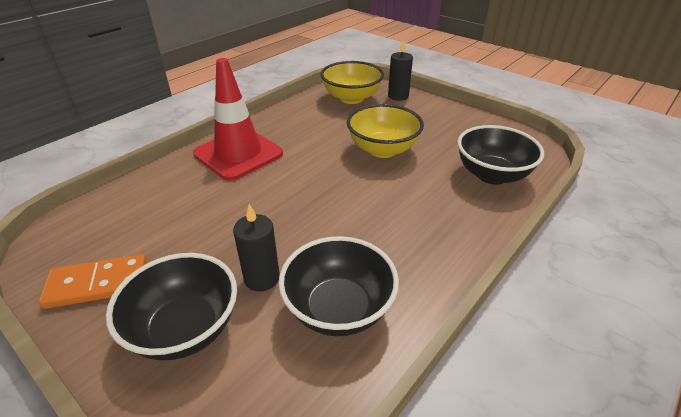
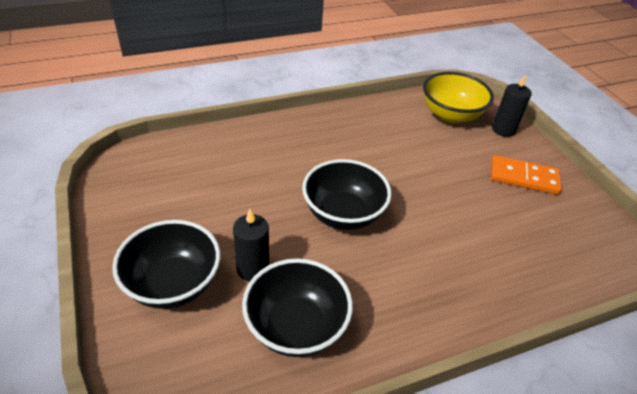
camera: 25 degrees right, 5 degrees up
orange domino [39,254,147,309] -> orange domino moved to [491,155,561,195]
red traffic cone [193,58,283,181] -> none
yellow bowl [347,104,424,158] -> none
black bowl [457,125,544,185] -> black bowl moved to [302,159,392,230]

